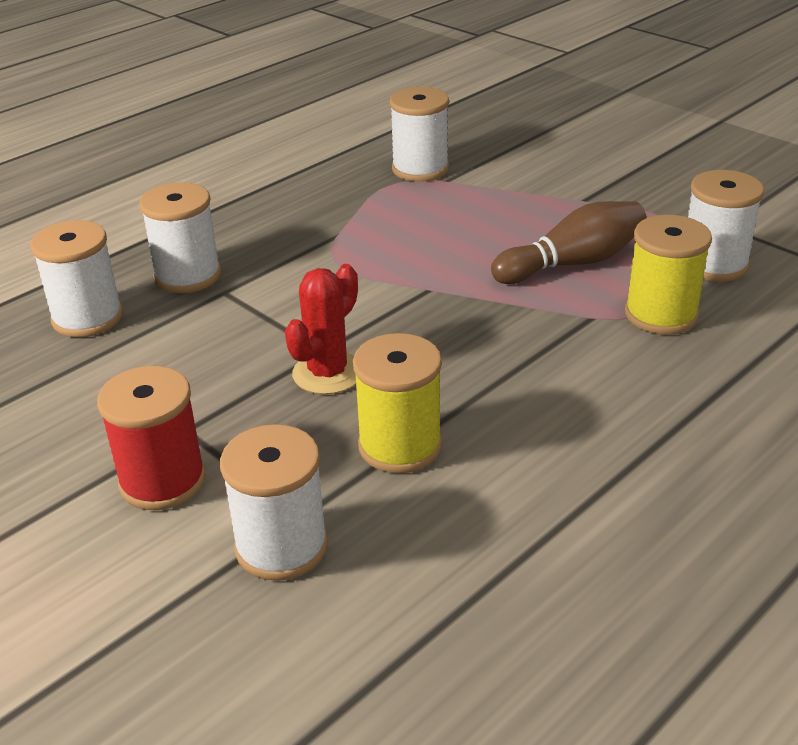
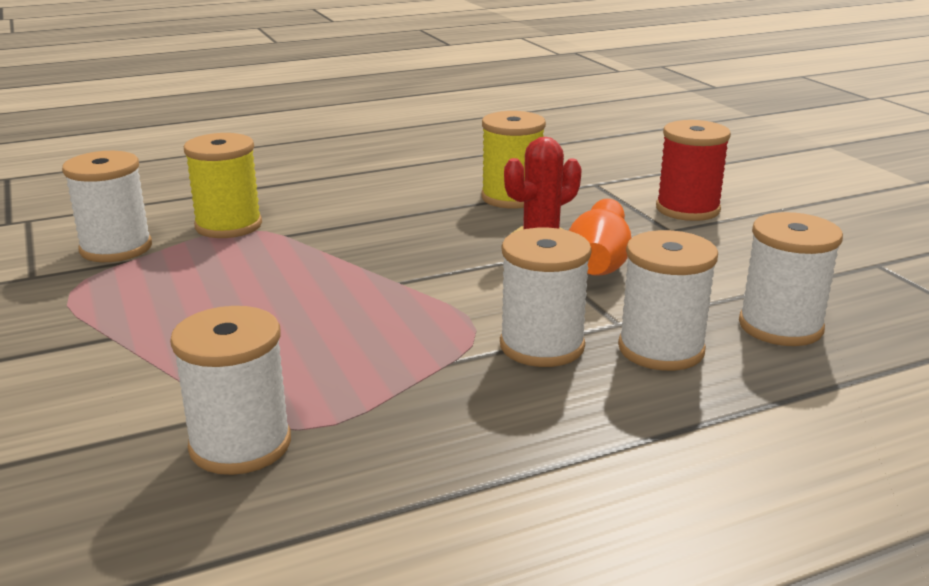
camera: 160 degrees left, 10 degrees down
white spool [220,424,328,581] -> white spool moved to [500,228,592,367]
brown bowling pin [491,201,647,284] -> none
none -> orange bowling pin [569,199,631,276]

